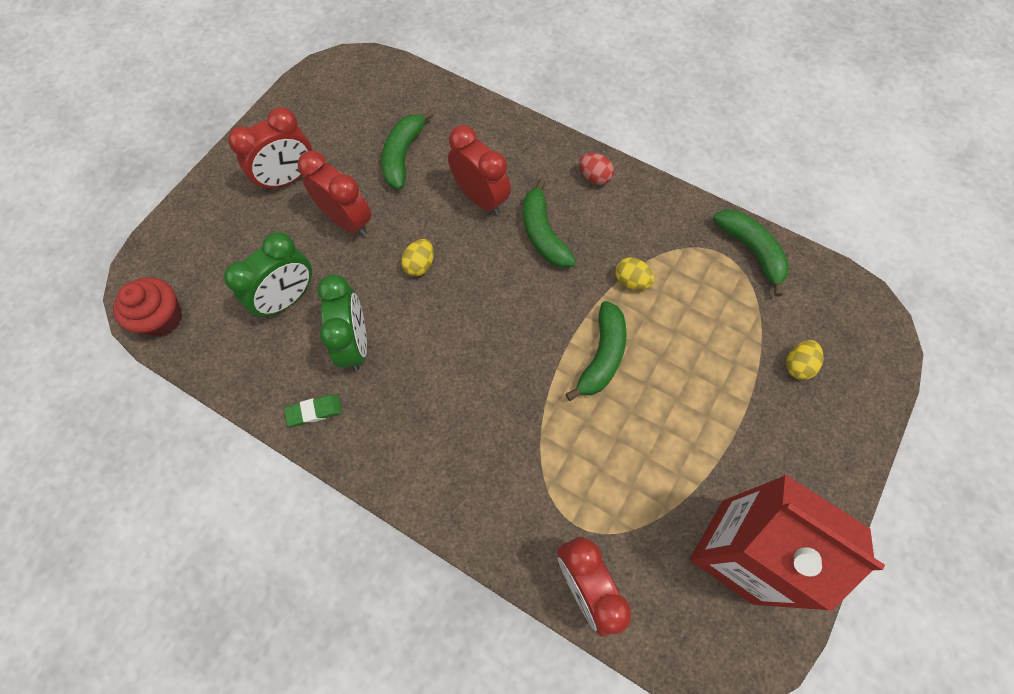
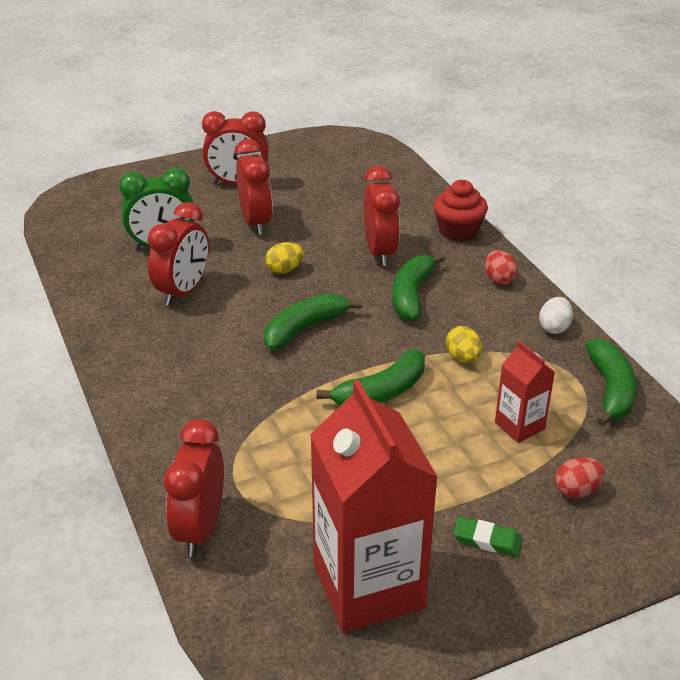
camera: 35 degrees right, 30 degrees down
red cupcake [113,277,182,336] -> red cupcake moved to [433,180,488,241]
green eraser [284,395,342,426] -> green eraser moved to [453,517,522,557]
green clock [317,274,367,371] -> red clock [148,202,209,306]
green banana [381,110,434,190] -> green banana moved to [264,293,362,350]
yellow egg [786,340,823,380] -> red egg [555,457,605,499]
none -> red carton [495,341,555,443]
none -> white egg [539,297,573,334]

